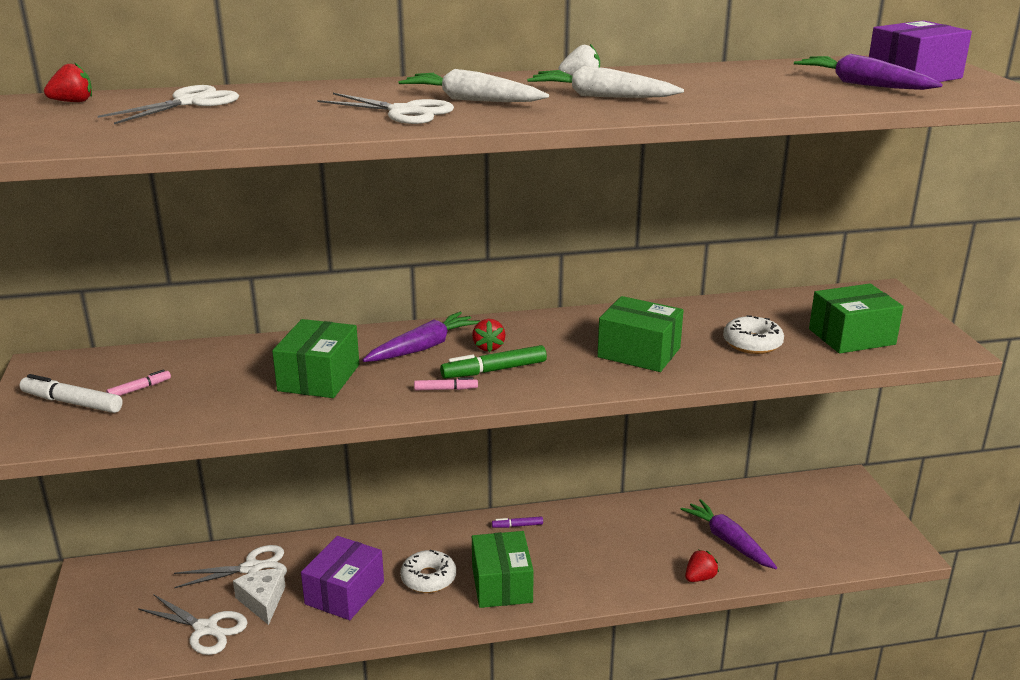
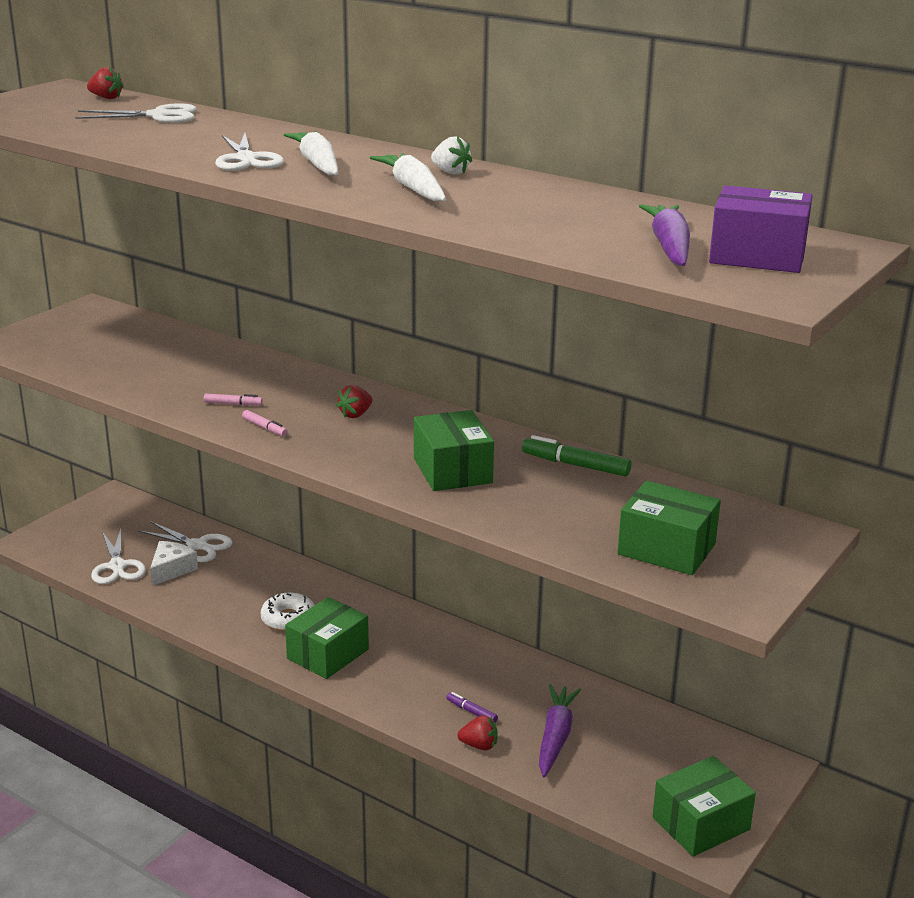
camera: 45 degrees right, 0 degrees up
white marker [20,374,122,413] -> none
pink marker [106,369,171,396] -> pink marker moved to [204,394,263,406]
green box [272,319,359,398] -> green box moved to [652,756,756,856]
purple box [301,536,384,620] -> none
purple carrot [362,312,480,362] -> none
green marker [440,345,547,378] -> green marker moved to [522,435,632,477]
purple marker [492,516,543,528] -> purple marker moved to [446,692,498,723]
white donut [723,315,784,354] -> none

